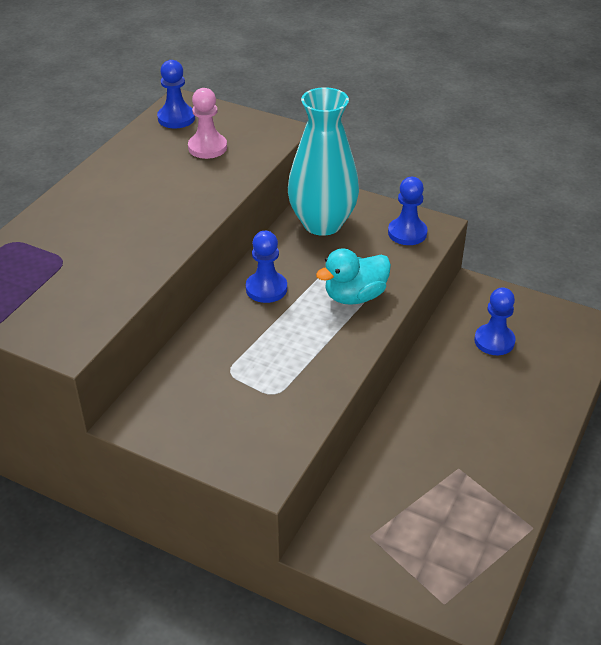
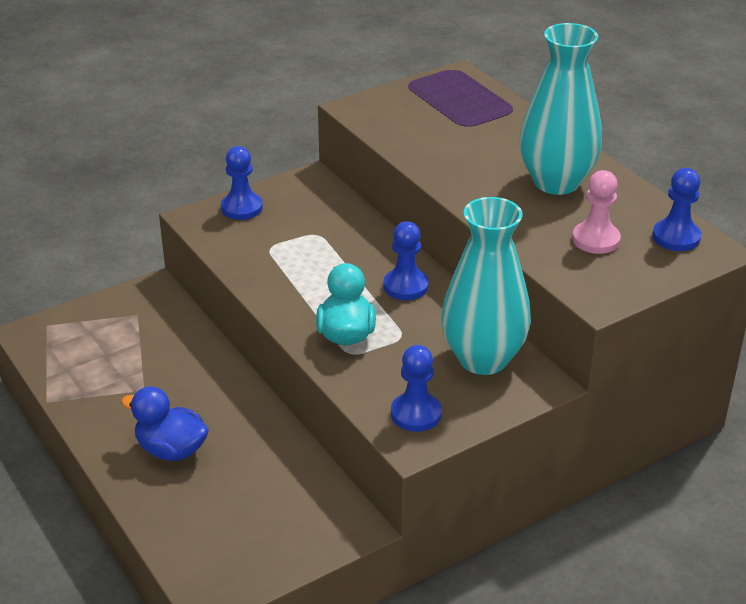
camera: 120 degrees right, 5 degrees down
blue pawn [474,287,516,355] -> blue pawn moved to [221,146,263,220]
none -> blue duck [121,386,209,461]
none -> turquoise vase [519,23,602,195]

